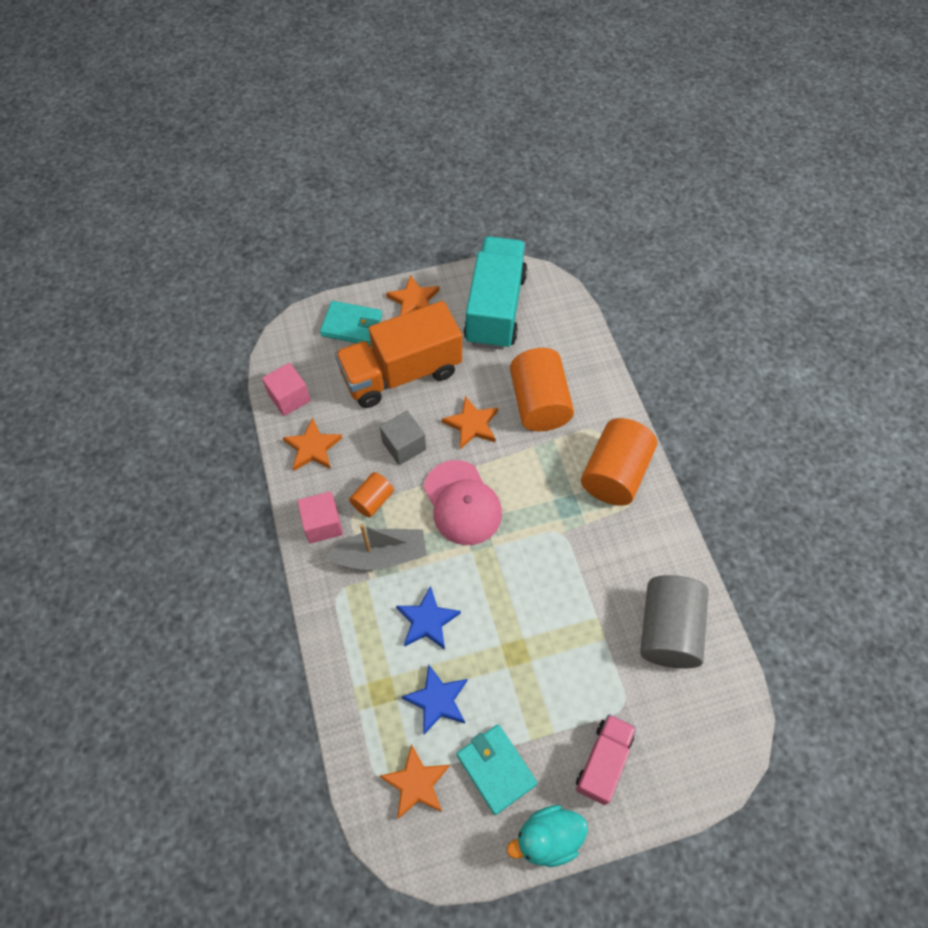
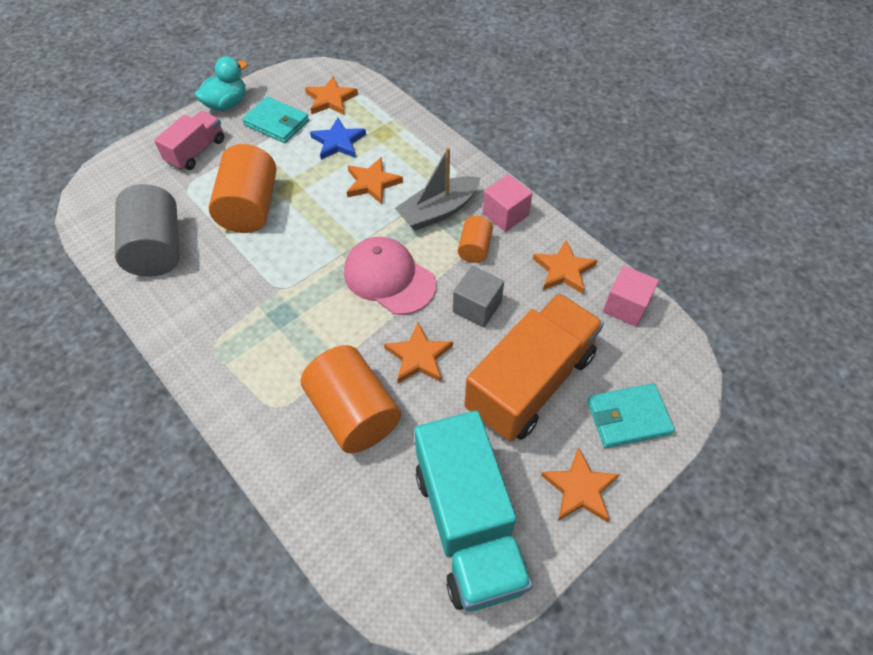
camera: 155 degrees right, 5 degrees down
blue star [396,586,461,650] -> orange star [347,157,403,204]
pink truck [576,714,636,805] -> pink truck turned 150 degrees counterclockwise [154,111,224,170]
orange cylinder [581,418,657,506] -> orange cylinder moved to [209,144,276,233]

